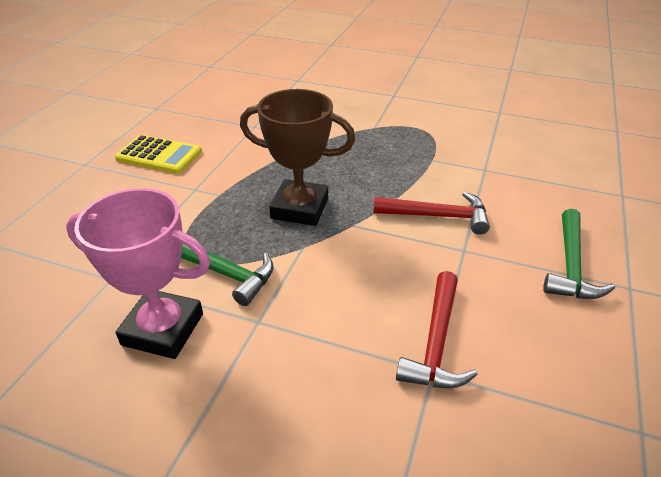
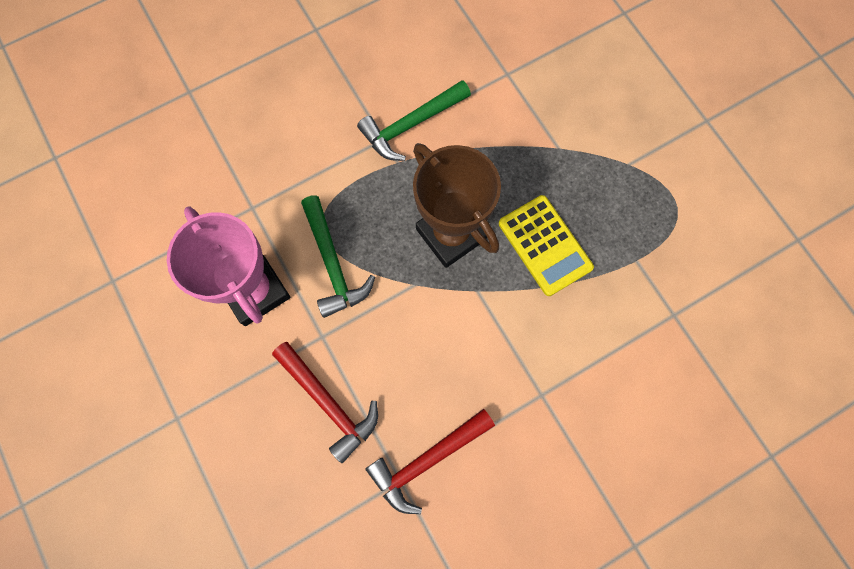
camera: 40 degrees right, 35 degrees up
yellow calculator [115,135,202,174] -> yellow calculator moved to [499,195,594,296]
red hammer [374,192,490,235] -> red hammer moved to [272,342,378,463]
green hammer [543,209,615,299] -> green hammer moved to [357,80,471,161]

